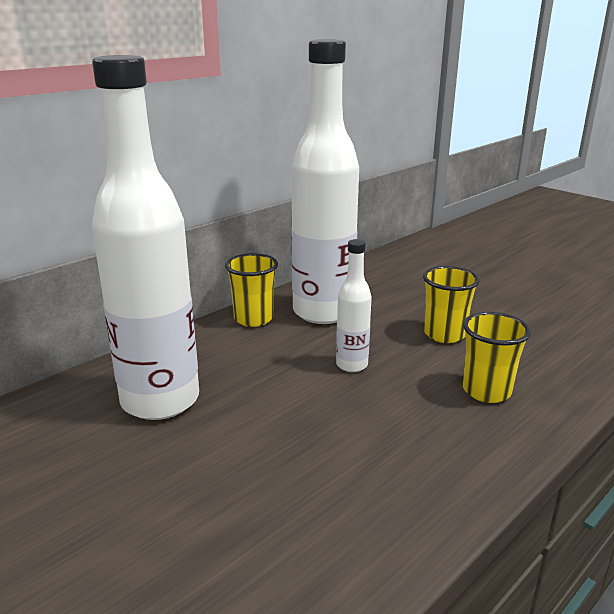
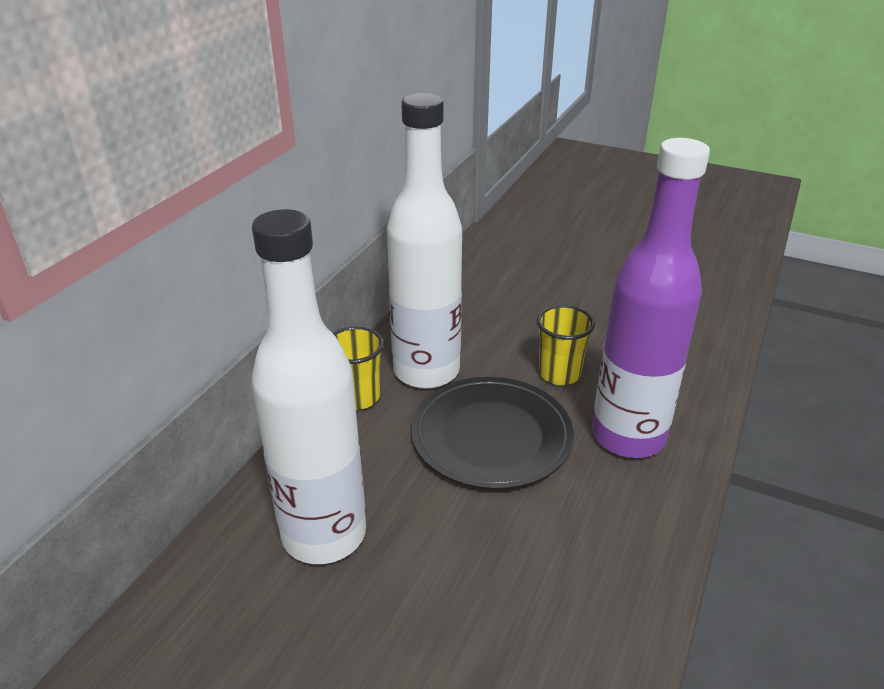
camera: 20 degrees left, 10 degrees up
white bottle [336,239,372,372] -> black plate [411,377,574,490]
yellow cup [463,312,531,403] -> purple bottle [592,138,710,458]

